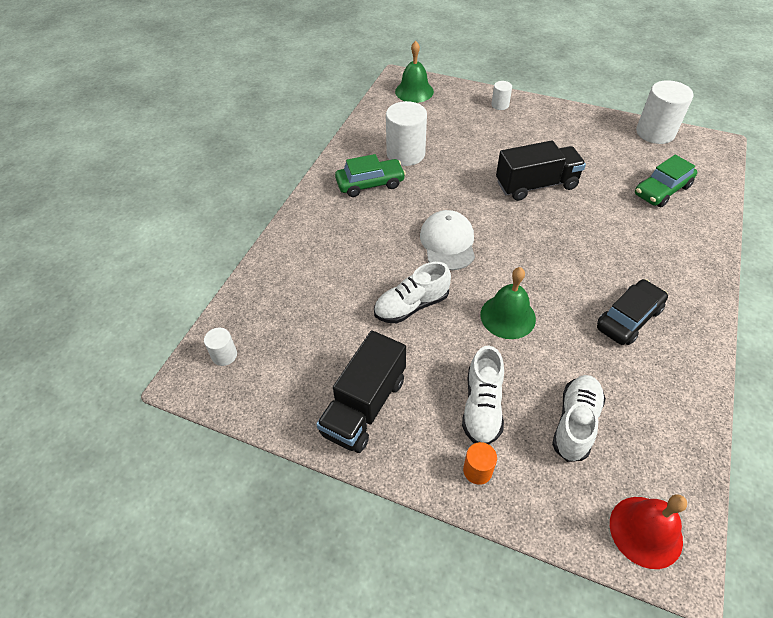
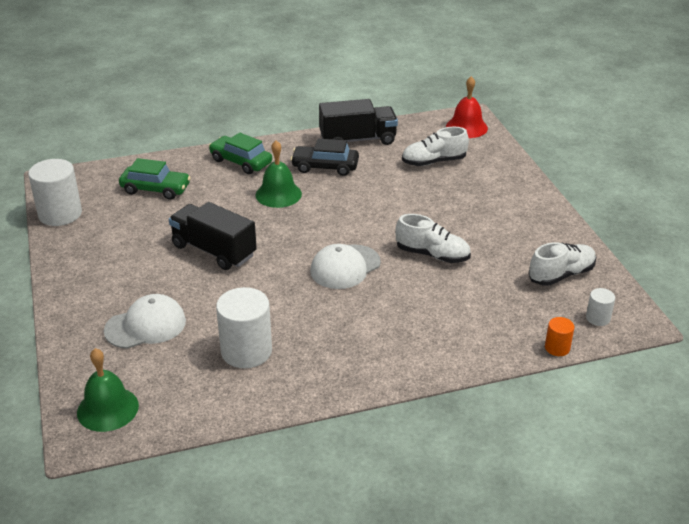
camera: 130 degrees left, 15 degrees down
black truck [316,330,406,453] -> black truck moved to [319,99,398,145]
green car [335,154,406,197] -> green car moved to [209,133,272,174]
white shoe [462,346,504,444] -> white shoe moved to [529,242,596,286]
orange cylinder [463,442,497,485] -> orange cylinder moved to [545,317,574,356]
green bell [481,267,536,339] -> green bell moved to [256,140,302,208]
white cylinder [491,81,512,110] -> none
none -> white cap [104,294,186,349]

